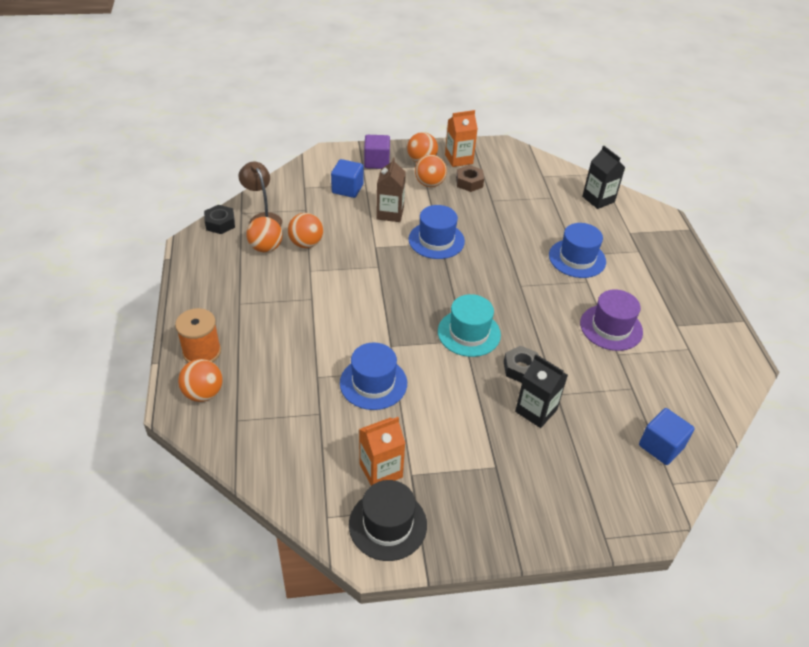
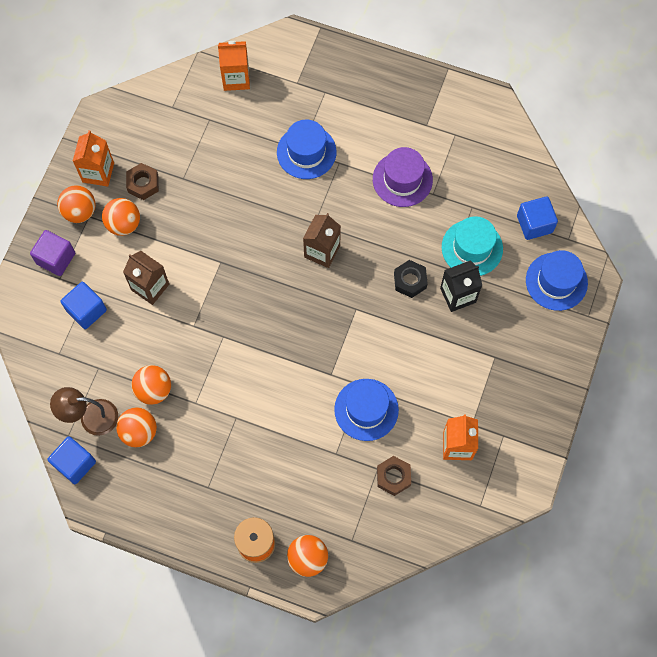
camera: 60 degrees left, 25 degrees up
black nut [204,205,235,234] -> blue cube [47,436,96,484]
black hat [349,480,427,561] -> none
blue hat [409,205,465,259] -> blue hat moved to [526,250,588,311]
turquoise hat [438,294,501,357] -> turquoise hat moved to [442,216,503,276]
black carton [582,146,625,209] -> orange carton [218,41,250,91]
none -> brown carton [303,213,341,268]
none -> brown nut [377,456,411,496]

